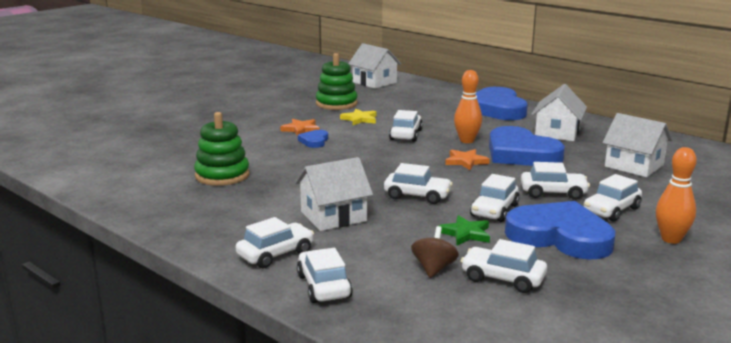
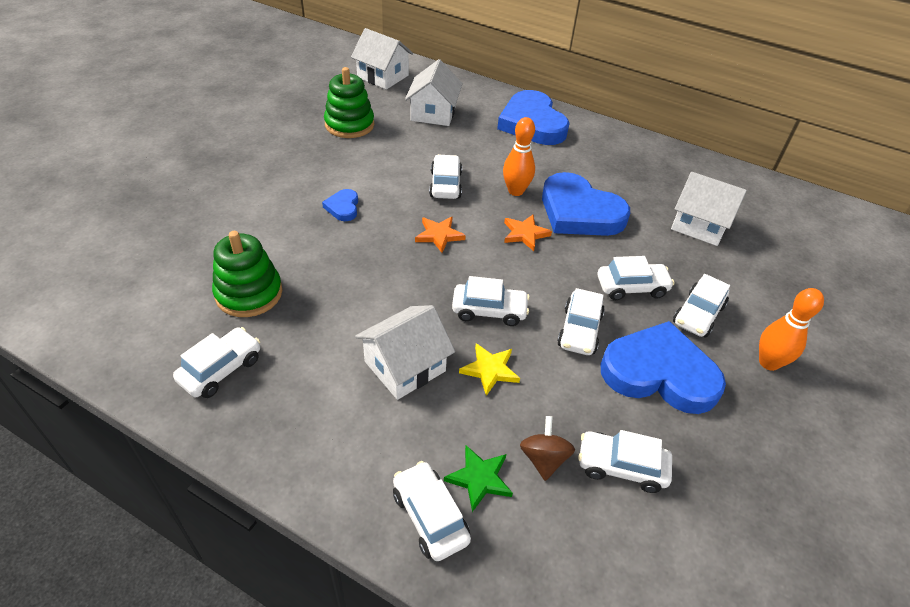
camera: 15 degrees left, 25 degrees up
white car [236,217,314,268] -> white car moved to [173,327,260,398]
orange star [280,119,320,136] -> orange star moved to [415,216,466,253]
yellow star [340,108,377,125] -> yellow star moved to [459,343,520,396]
green star [439,215,490,245] -> green star moved to [444,445,513,512]
white house [532,84,587,141] -> white house moved to [405,59,463,126]

